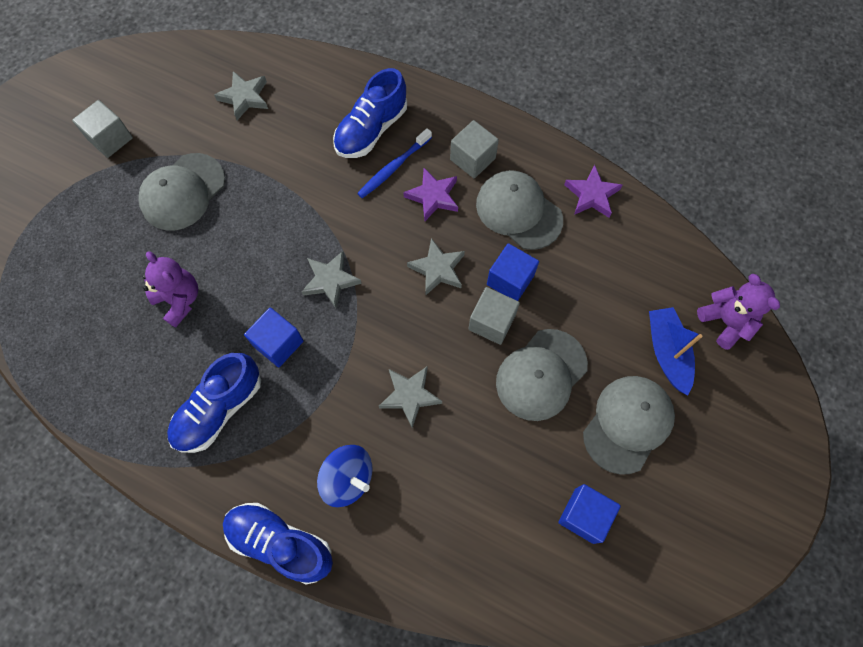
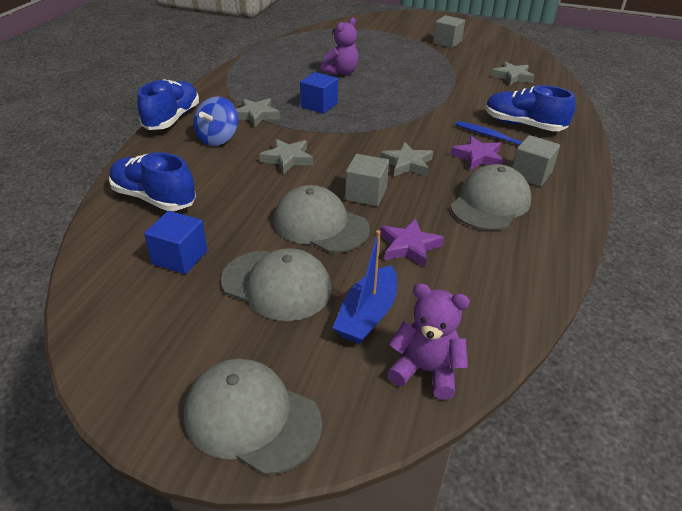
camera: 80 degrees right, 30 degrees down
grey cap [138,153,225,230] -> grey cap moved to [184,359,322,475]
blue shoe [167,353,261,453] -> blue shoe moved to [109,153,196,211]
grey star [301,251,362,308] -> grey star moved to [236,98,280,127]
blue cube [487,243,539,301] -> none
purple star [564,165,623,218] -> purple star moved to [380,218,444,267]
blue boat [649,307,702,396] -> blue boat turned 135 degrees clockwise [333,230,397,344]
purple teddy bear [697,273,780,350] -> purple teddy bear turned 120 degrees counterclockwise [387,283,470,400]

